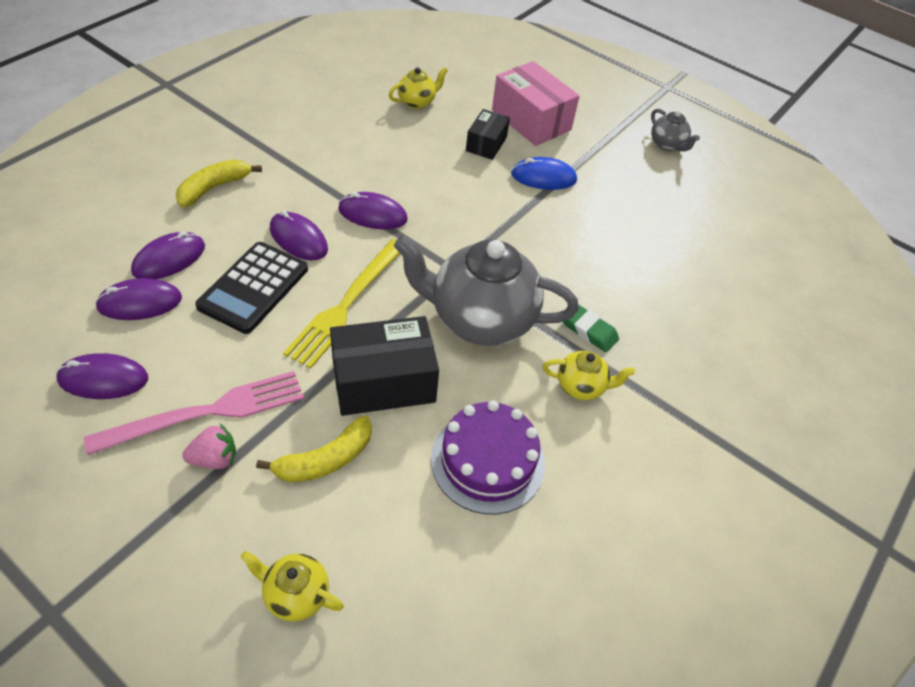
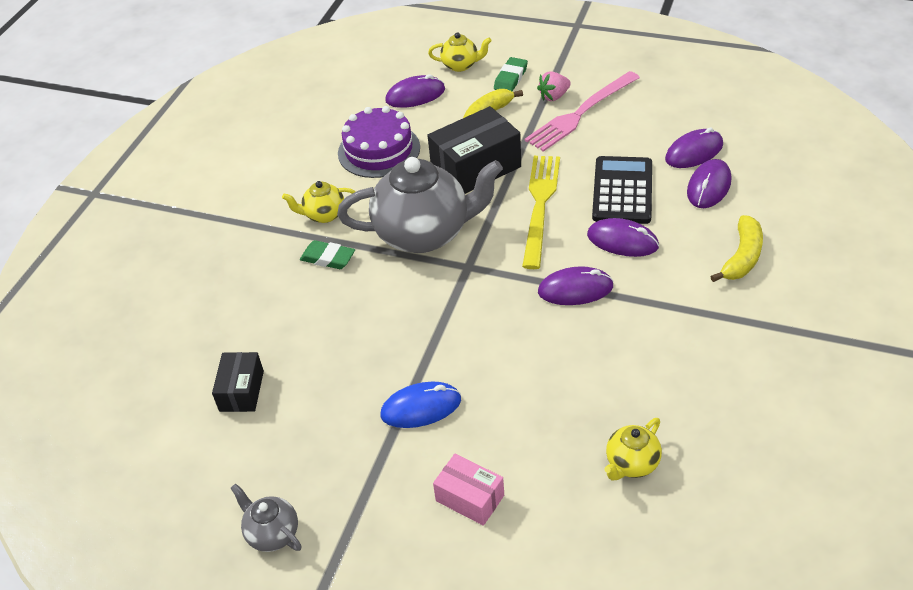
camera: 170 degrees right, 5 degrees down
purple mouse [56,353,148,399] -> purple mouse moved to [385,74,445,108]
black box [466,109,510,160] -> black box moved to [212,352,264,412]
pink box [492,61,580,146] -> pink box [433,454,504,526], size x0.58
none -> green eraser [494,57,528,91]

